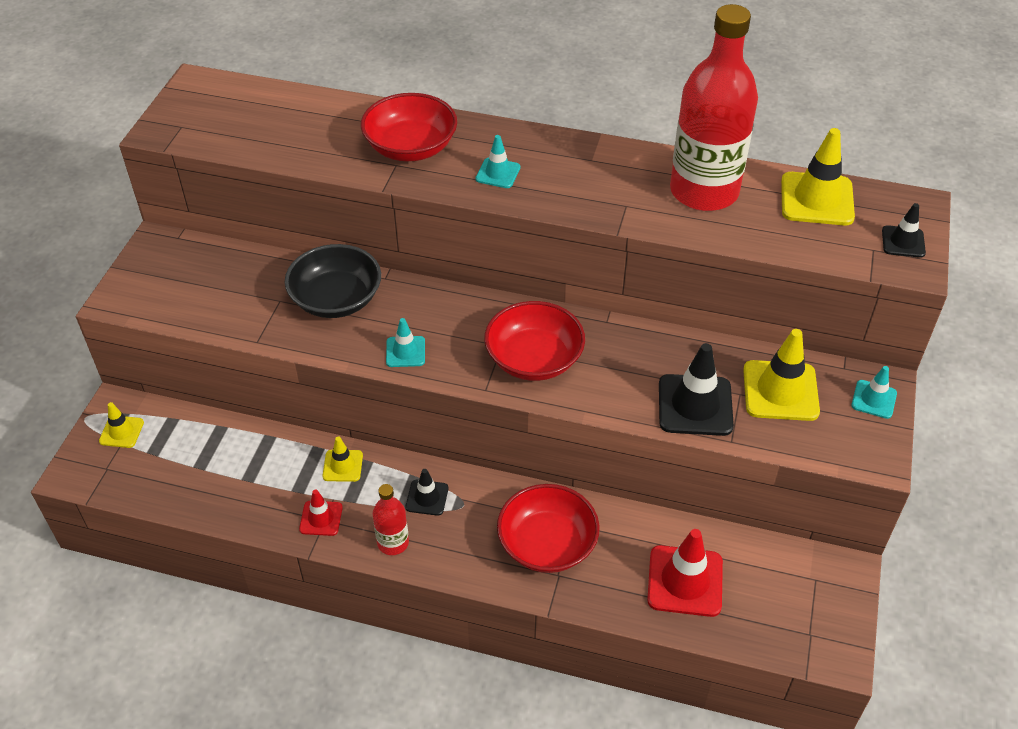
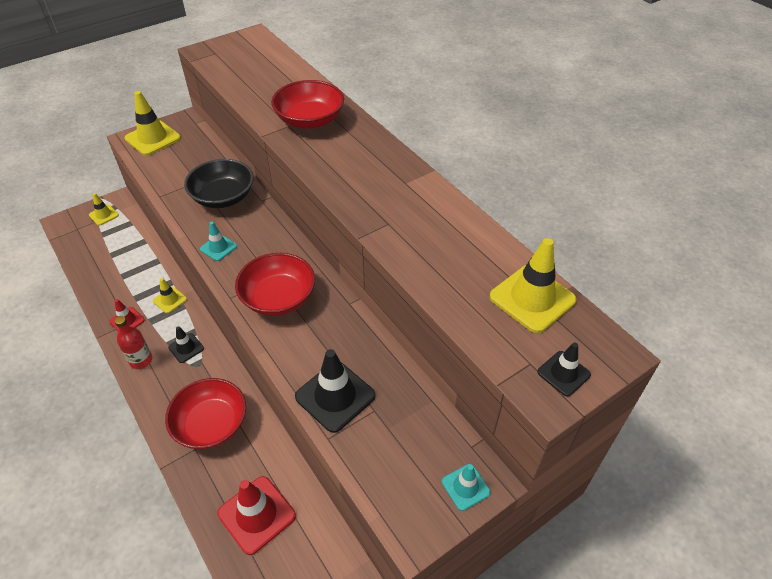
camera: 40 degrees right, 0 degrees up
turquoise traffic cone [475,135,521,188] -> none
red bottle [670,4,758,211] -> none
yellow traffic cone [743,329,820,421] -> yellow traffic cone moved to [125,91,181,156]

